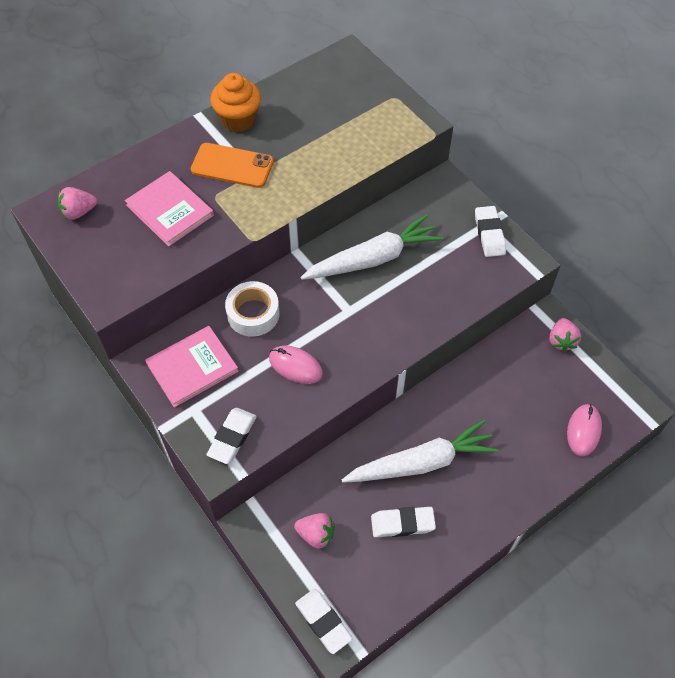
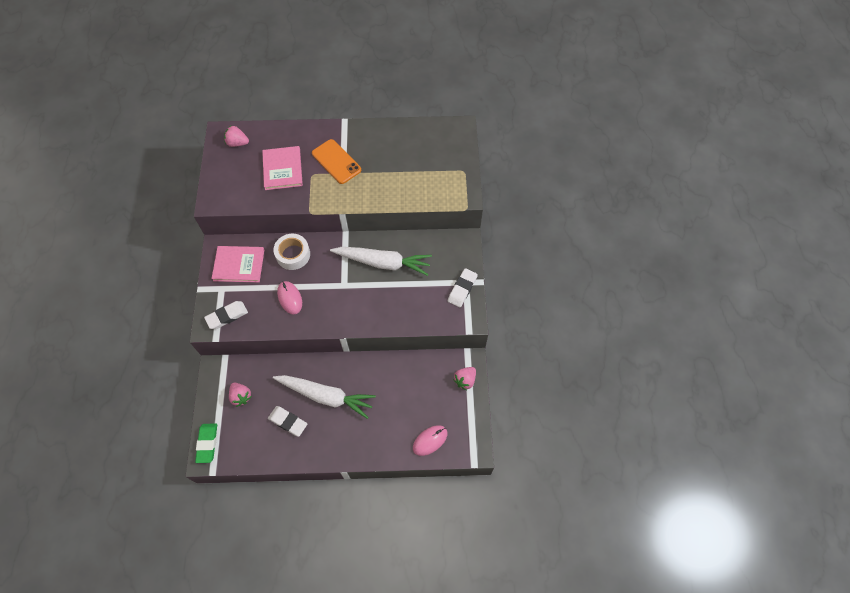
camera: 35 degrees right, 5 degrees up
orange cupcake [210,73,261,132] -> none
white eraser [295,589,352,654] -> green eraser [195,423,217,463]

